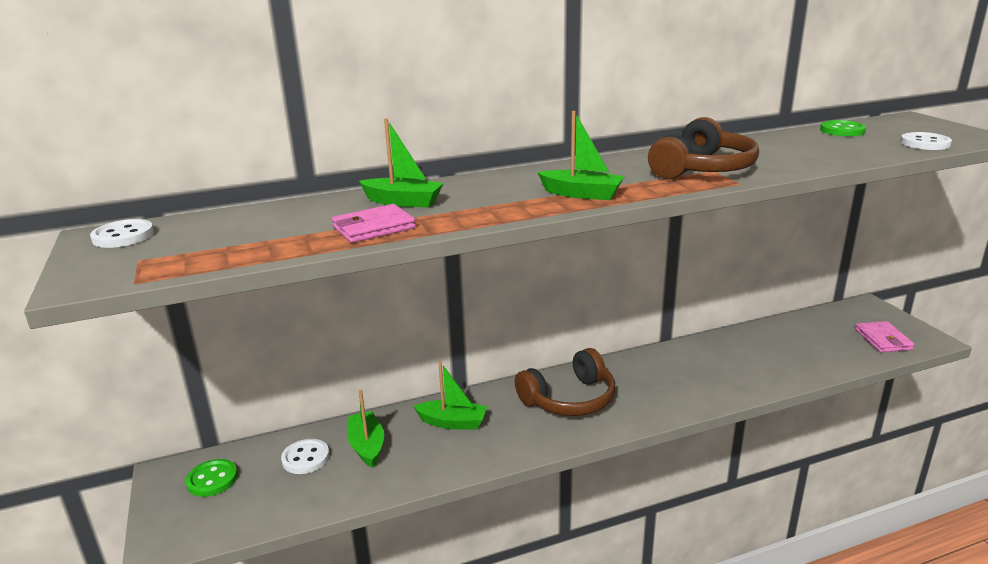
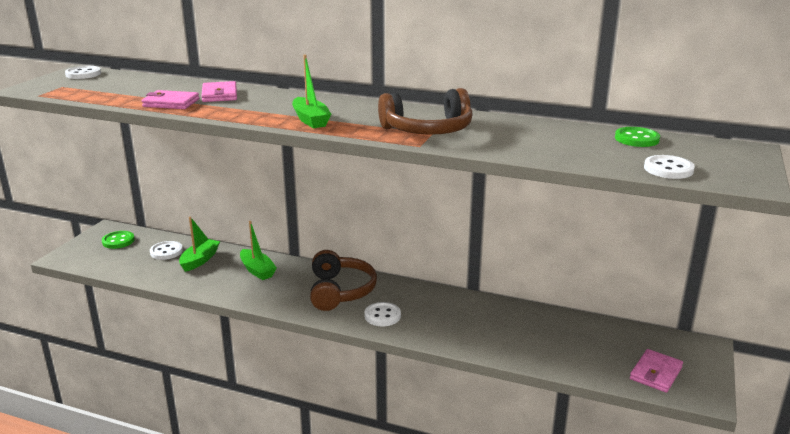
camera: 40 degrees right, 0 degrees up
green boat [359,118,444,207] -> pink wallet [201,81,237,102]
brown headphones [515,348,615,416] -> brown headphones turned 105 degrees counterclockwise [310,250,377,311]
none -> white button [365,302,401,326]

